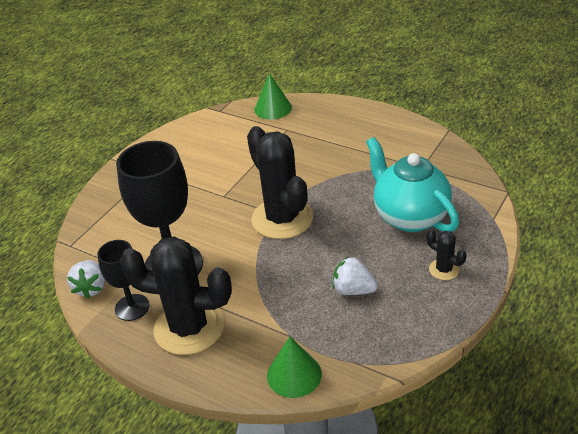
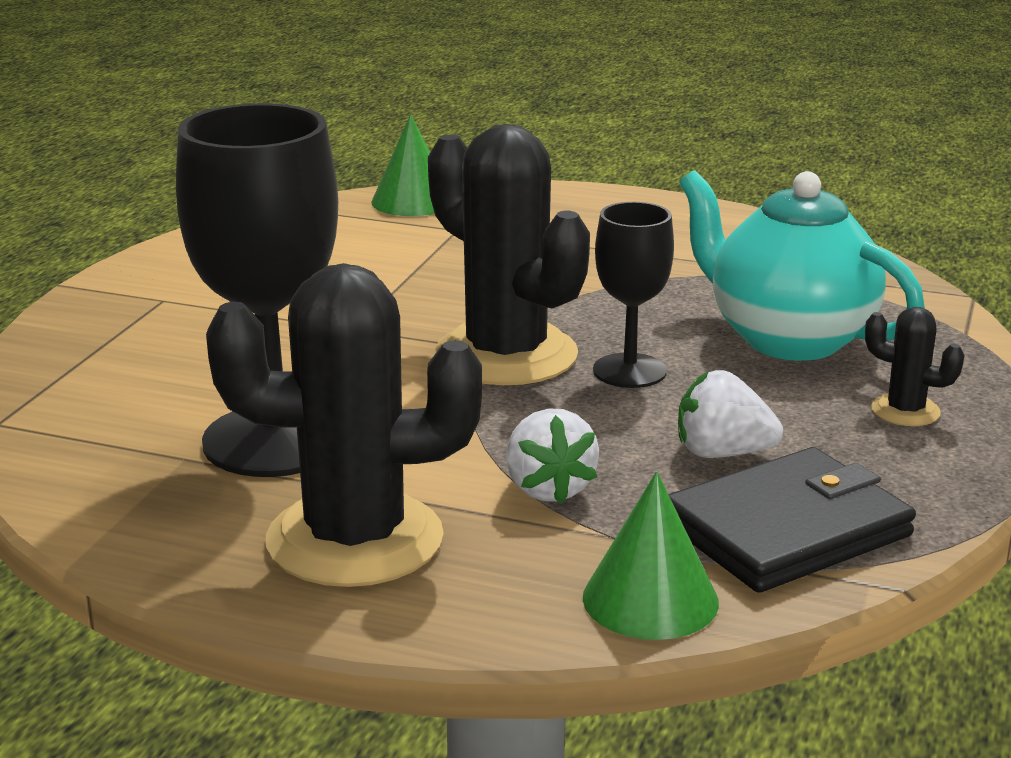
camera: 15 degrees left, 15 degrees down
white strawberry [67,260,105,299] -> white strawberry moved to [506,408,599,504]
black goblet [97,240,149,321] -> black goblet moved to [593,202,674,388]
none -> black wallet [668,447,916,593]

